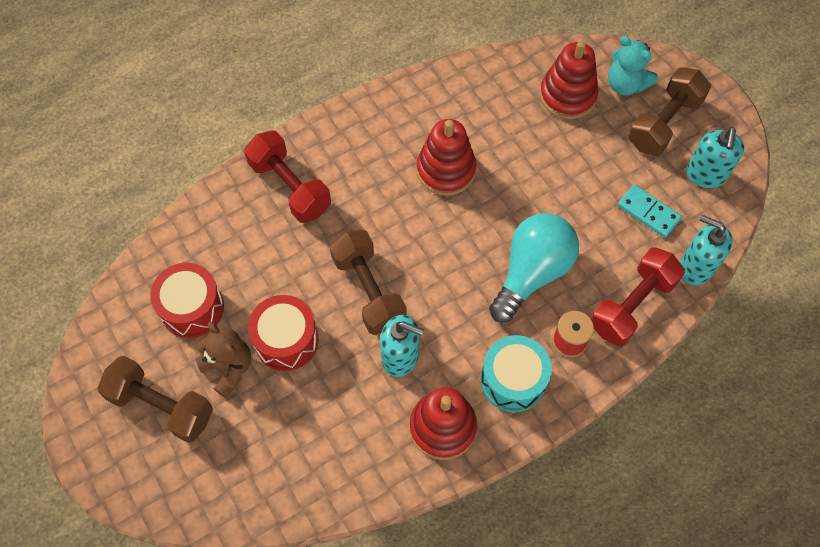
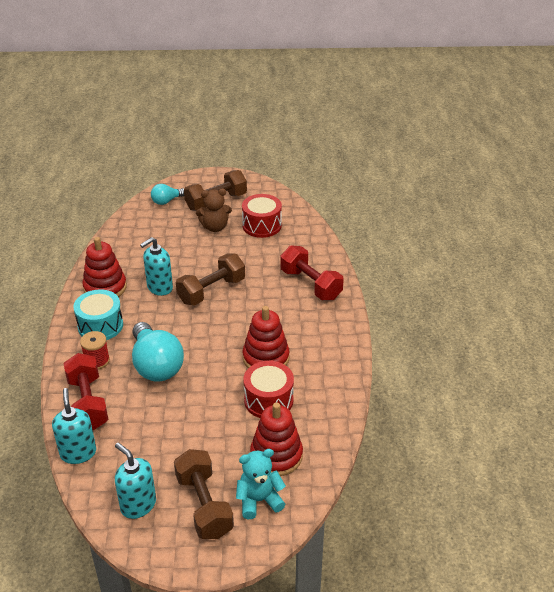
camera: 120 degrees right, 25 degrees down
red dumbbell [244,131,331,223] -> red dumbbell turned 60 degrees clockwise [280,245,344,300]
red drum [248,295,319,371] -> red drum moved to [243,361,294,418]
brown dumbbell [330,229,407,335] -> brown dumbbell turned 45 degrees counterclockwise [176,253,245,306]
turquoise domino [618,184,682,238] -> none
turquoise soap dispenser [680,215,732,285] -> turquoise soap dispenser turned 75 degrees counterclockwise [52,388,96,464]
none -> turquoise light bulb [151,184,184,205]

